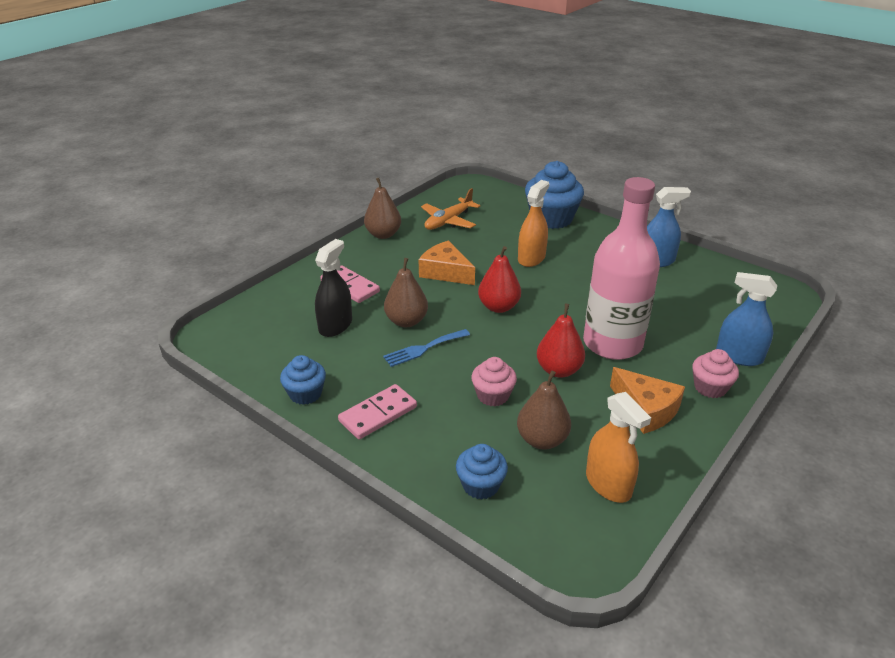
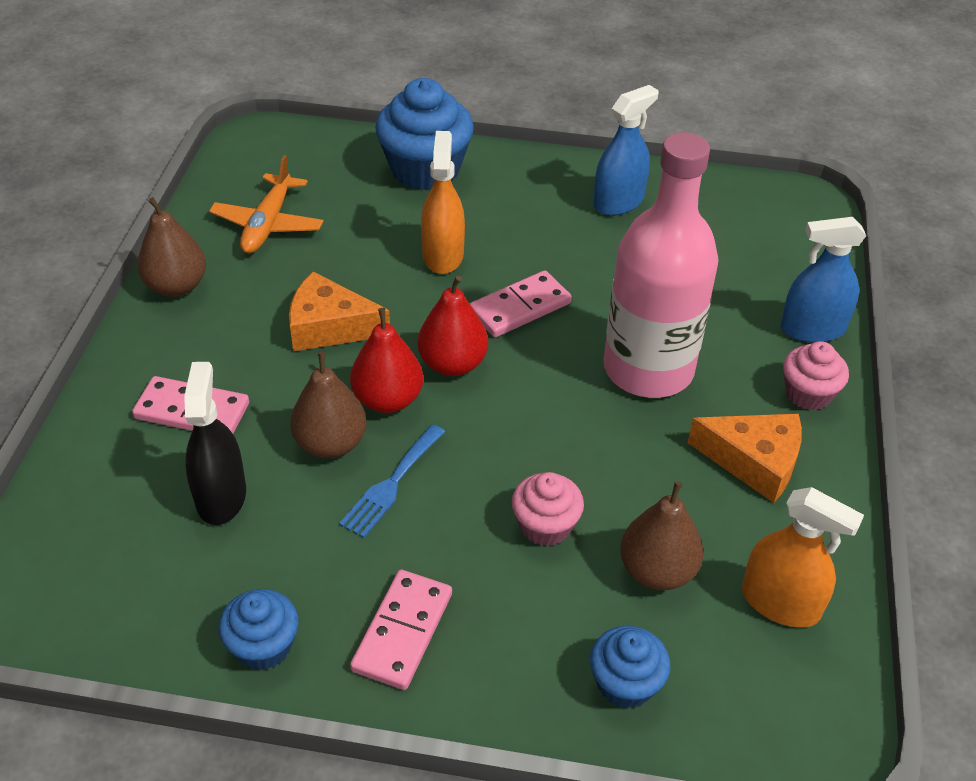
camera: 30 degrees left, 10 degrees up
red pear [537,304,585,378] -> red pear moved to [350,308,423,413]
none -> pink domino [470,270,572,337]

